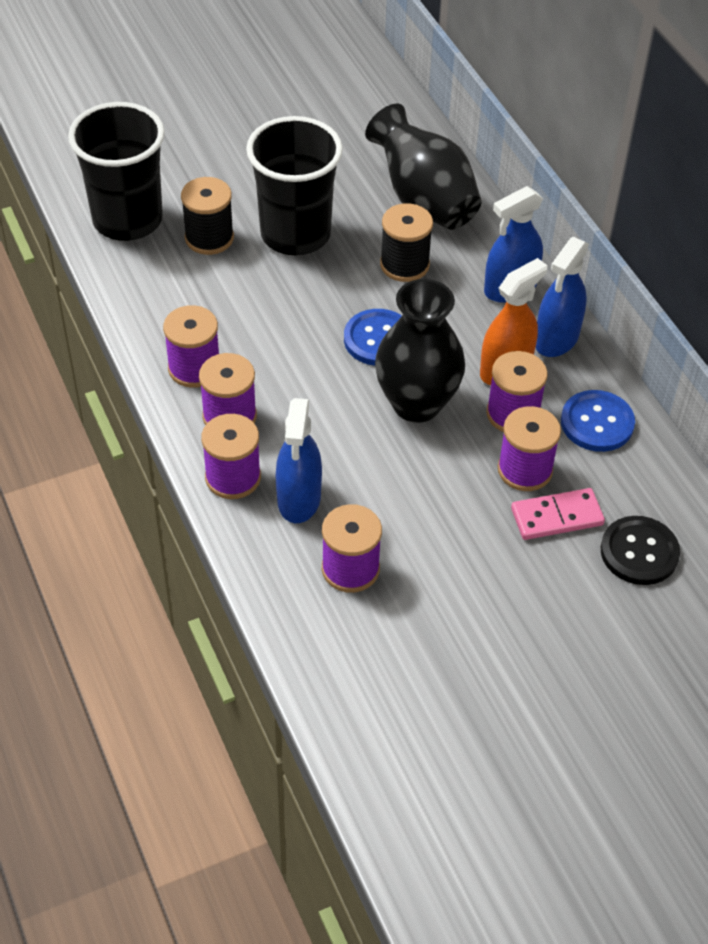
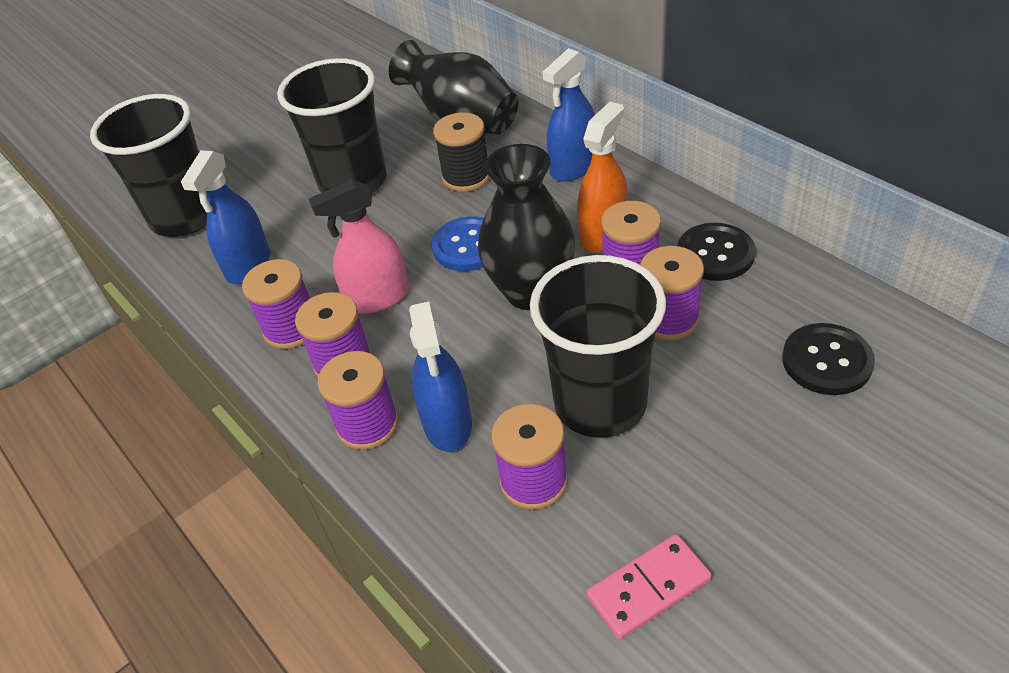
camera: 10 degrees left, 5 degrees down
black spool [181,177,234,255] -> none
pink domino [511,488,605,540] -> pink domino moved to [586,534,712,640]
blue spray bottle [536,237,589,357] -> blue spray bottle moved to [181,150,270,284]
blue button [561,390,635,452] -> black button [677,223,755,281]
none -> pink spray bottle [309,179,409,314]
none -> black cup [530,255,666,438]

